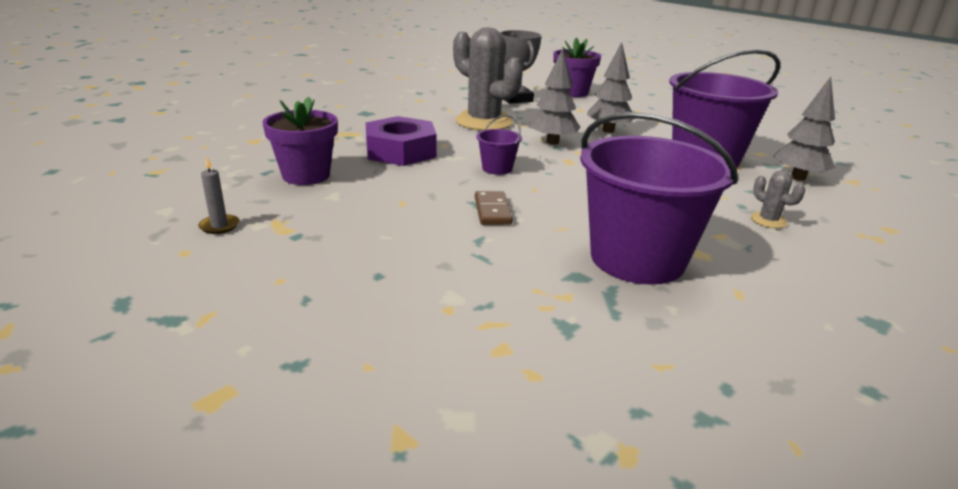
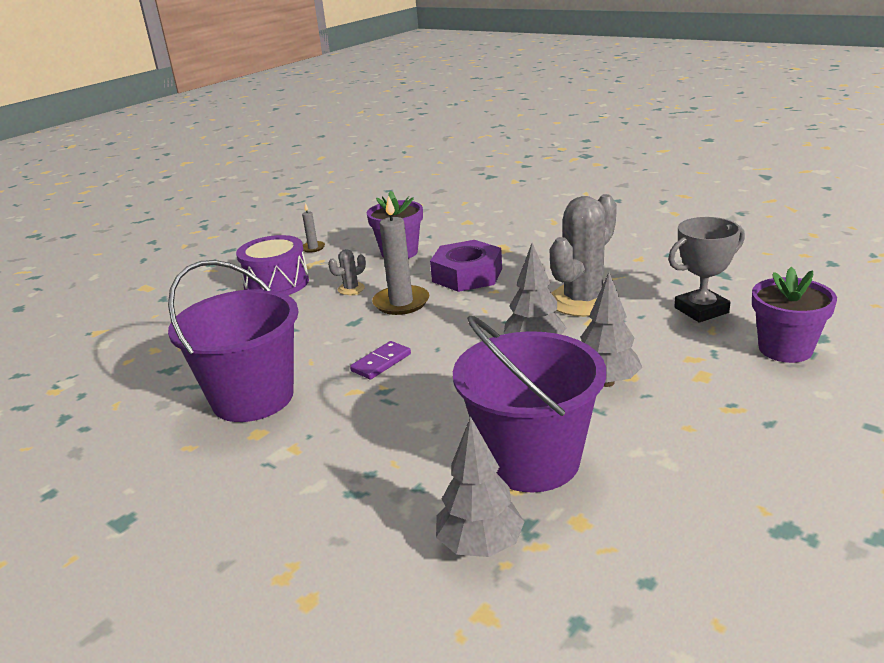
camera: 90 degrees right, 0 degrees up
brown domino [475,191,513,225] -> none
purple bucket [476,115,522,175] -> none
grey cactus [751,171,805,228] -> grey cactus moved to [328,249,366,295]
none -> purple drum [236,235,309,295]
none -> purple domino [350,341,411,379]
none -> grey candle [372,195,429,315]

